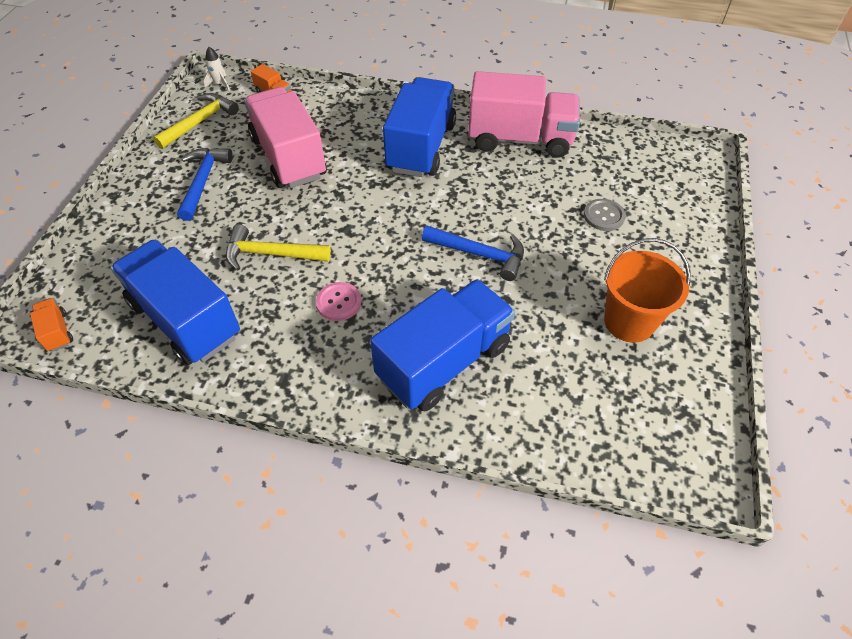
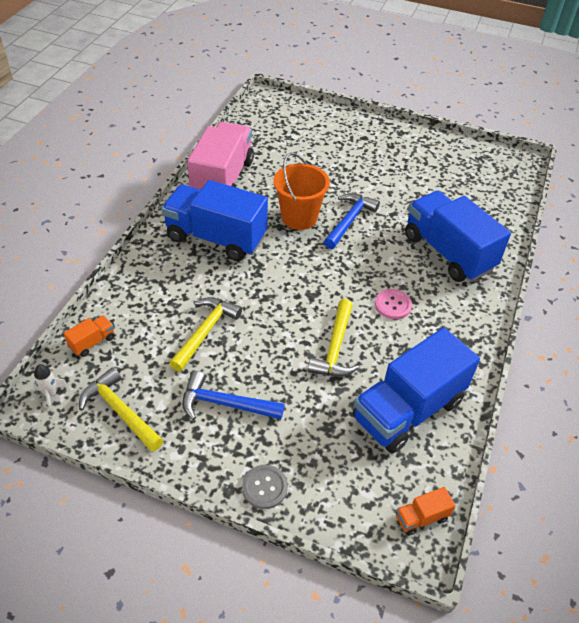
camera: 85 degrees left, 5 degrees down
pink truck [244,87,327,188] -> yellow hammer [169,297,242,372]
grey button [584,199,626,231] -> grey button moved to [242,465,288,509]
orange bucket [604,238,690,343] -> orange bucket moved to [273,153,330,230]

